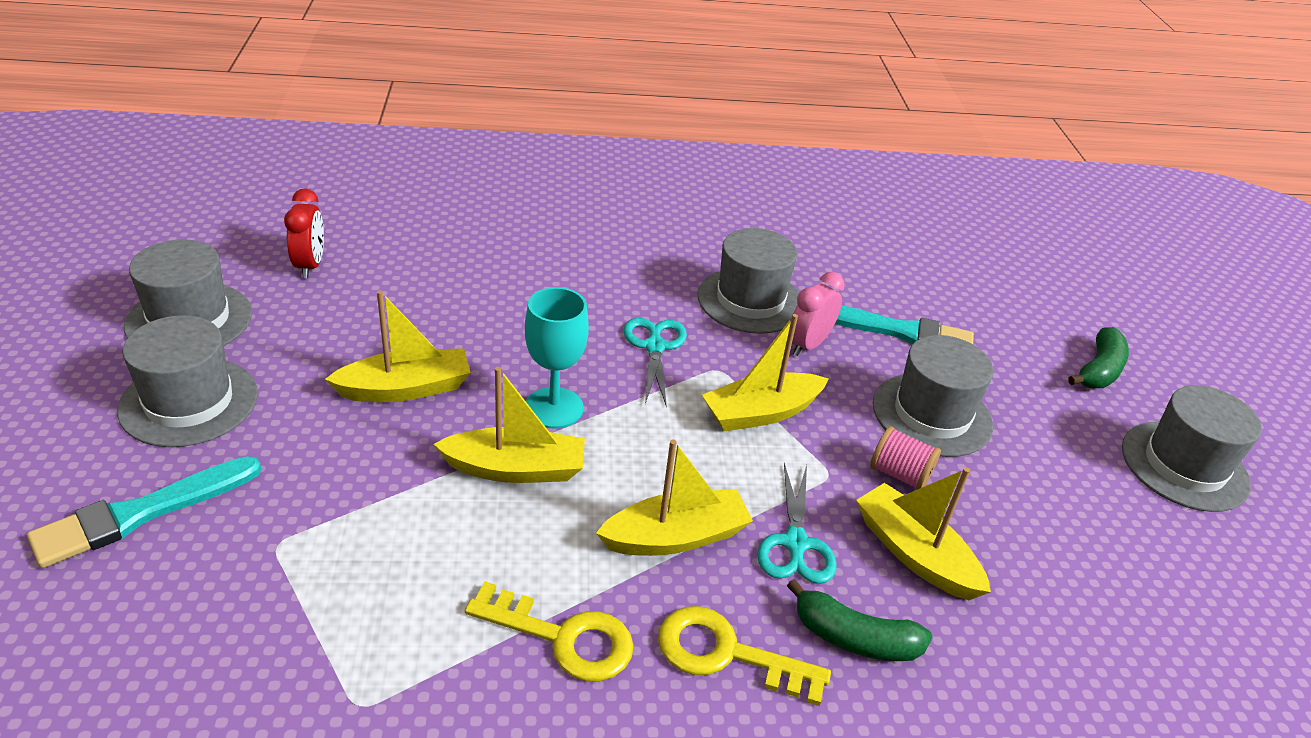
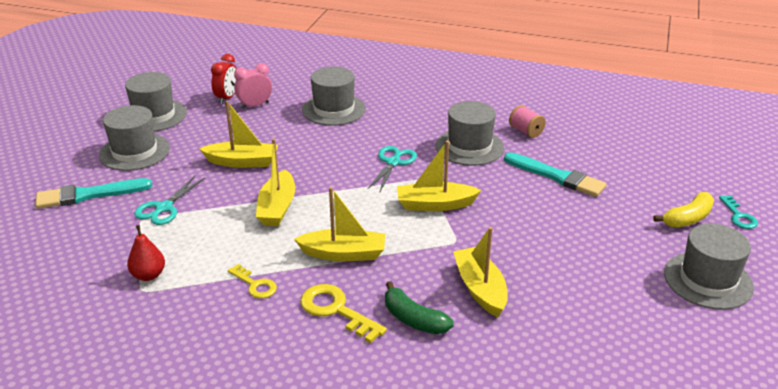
camera: 25 degrees right, 5 degrees down
yellow boat [433,367,585,483] -> yellow boat turned 75 degrees clockwise [256,138,295,226]
yellow key [465,581,634,681] -> yellow key [228,264,277,298], size x0.63
turquoise goblet [525,287,589,428] -> none
turquoise scissors [757,463,837,584] -> turquoise scissors moved to [134,176,205,225]
pink clock [789,272,845,356] -> pink clock moved to [234,63,272,109]
pink spool [870,426,941,490] -> pink spool moved to [509,105,546,138]
grey hat [873,335,993,457] -> grey hat moved to [302,66,366,126]
green banana [1068,327,1129,388] -> yellow banana [653,192,714,228]
none -> red pear [127,225,165,281]
none -> turquoise key [719,195,758,229]

